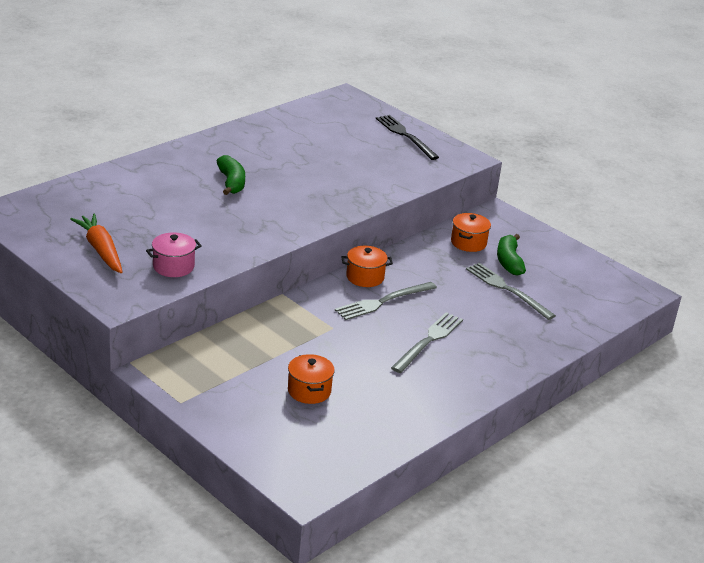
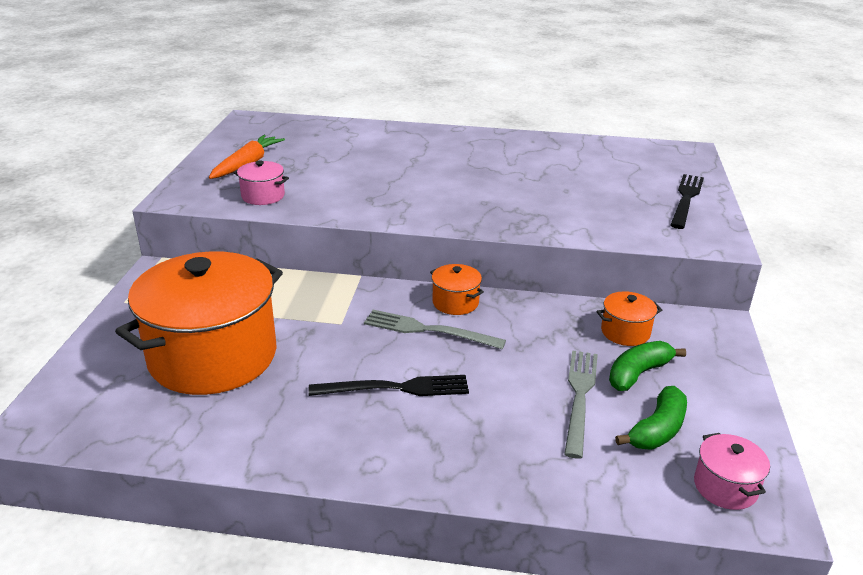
camera: 55 degrees right, 0 degrees up
green banana [217,155,245,195] -> green banana moved to [615,386,687,450]
orange pot [288,354,335,404] -> orange pot [115,251,283,395], size x2.44
grey fork [391,312,463,373] -> black fork [308,375,469,396]
none -> pink pot [694,433,770,510]

